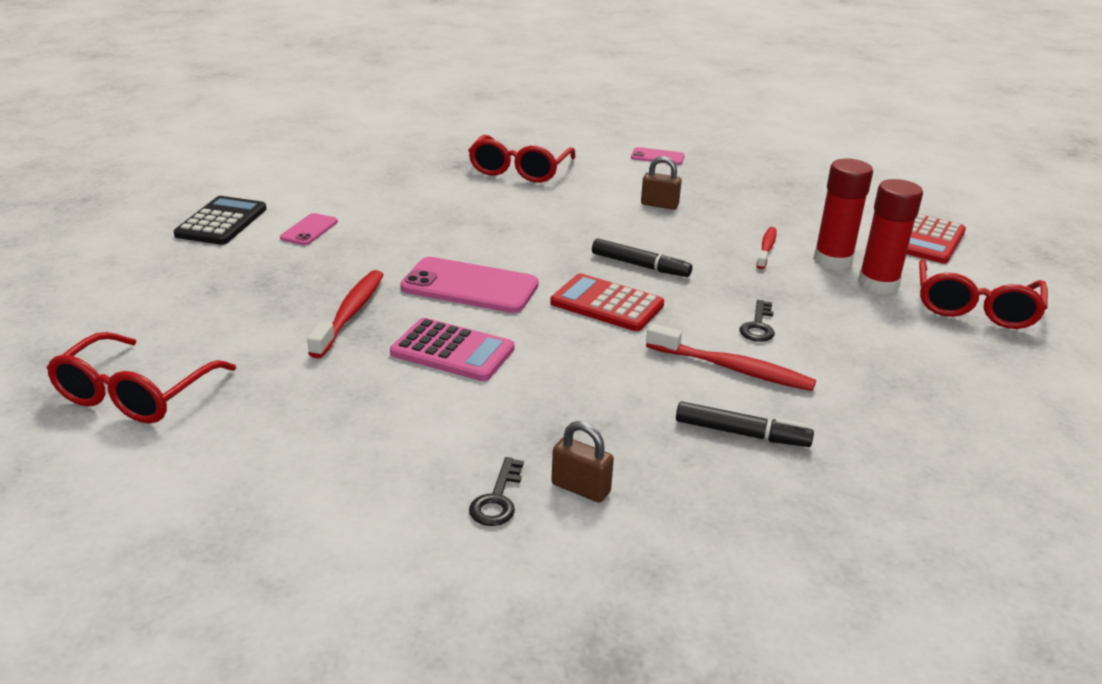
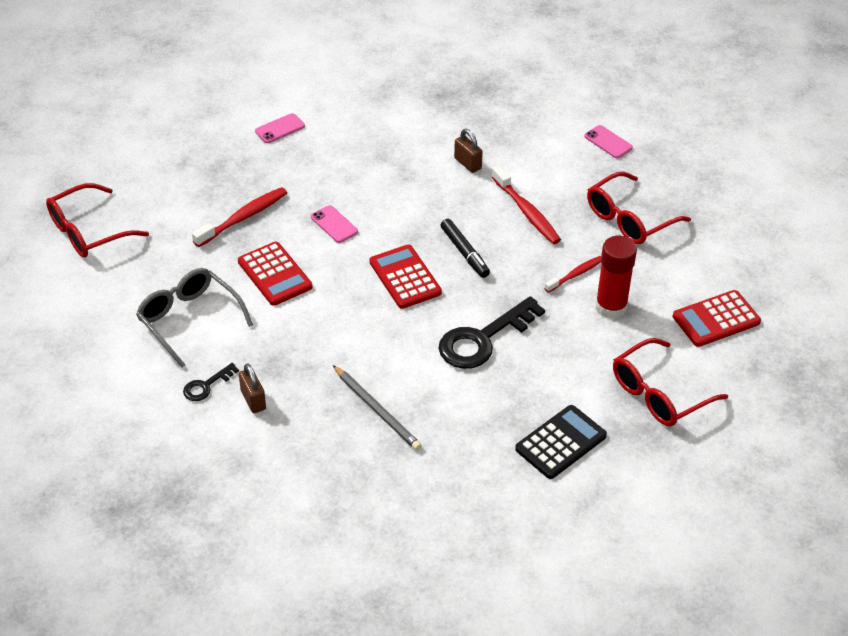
camera: 35 degrees right, 15 degrees up
black calculator [174,196,266,245] -> black calculator moved to [515,405,607,479]
pink calculator [390,318,515,381] -> red calculator [238,242,313,306]
pink phone [400,257,539,313] -> pink phone [311,205,358,243], size x0.53
red glasses [468,135,576,183] -> red glasses moved to [587,171,691,244]
brown padlock [641,156,682,210] -> brown padlock moved to [454,129,483,173]
red toothbrush [646,324,816,391] -> red toothbrush moved to [492,166,561,244]
black marker [676,402,814,447] -> grey pencil [333,365,422,450]
black key [739,300,775,342] -> black key [438,296,545,369], size x2.05
red glue stick [858,179,923,295] -> none
none -> grey glasses [136,268,253,368]

